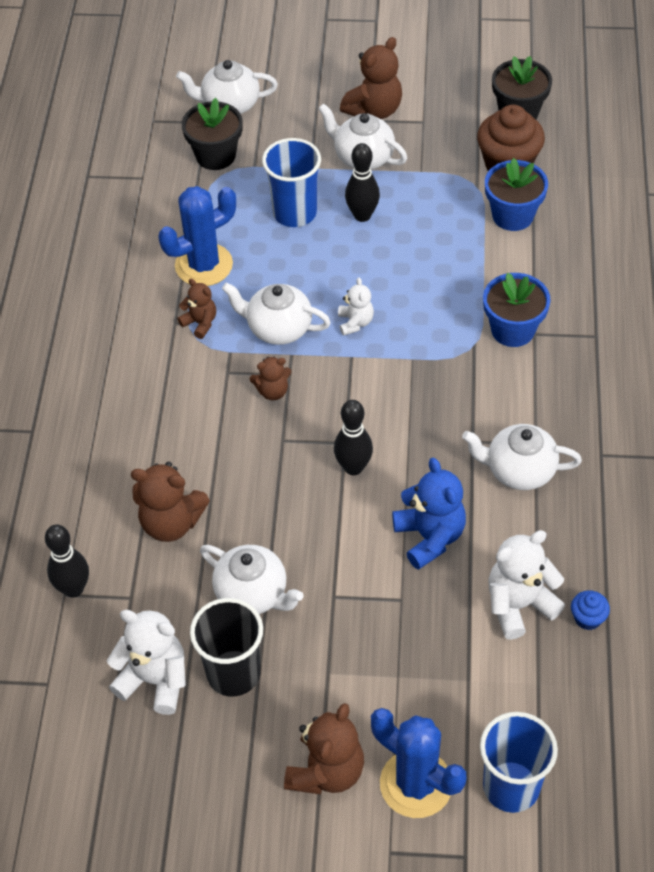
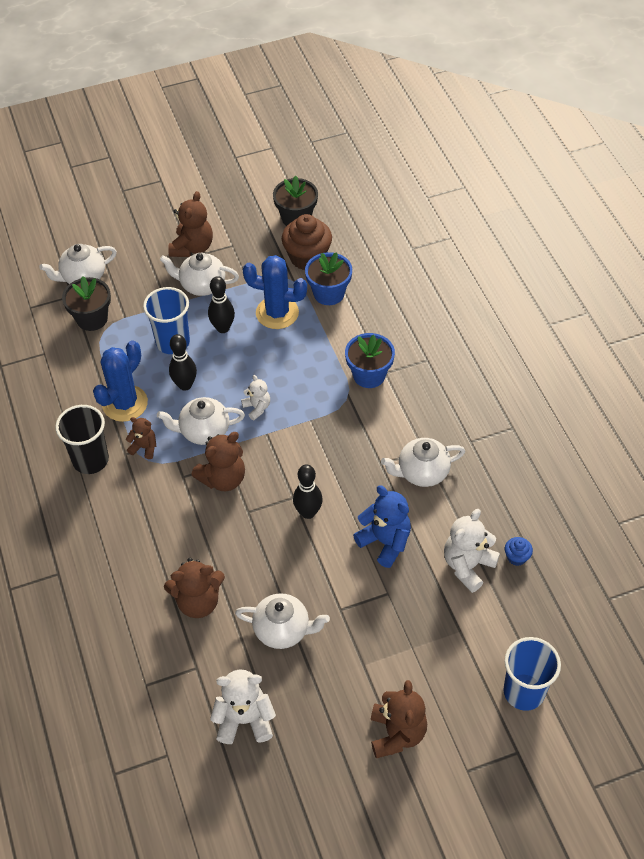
camera: 25 degrees left, 0 degrees up
black bowling pin [45,525,89,598] -> black bowling pin moved to [169,334,197,391]
black cup [190,598,263,697] -> black cup moved to [55,405,109,474]
brown teddy bear [250,356,291,400] -> brown teddy bear [191,432,245,491], size x1.73
blue cactus [371,708,467,818] -> blue cactus moved to [243,255,307,329]

